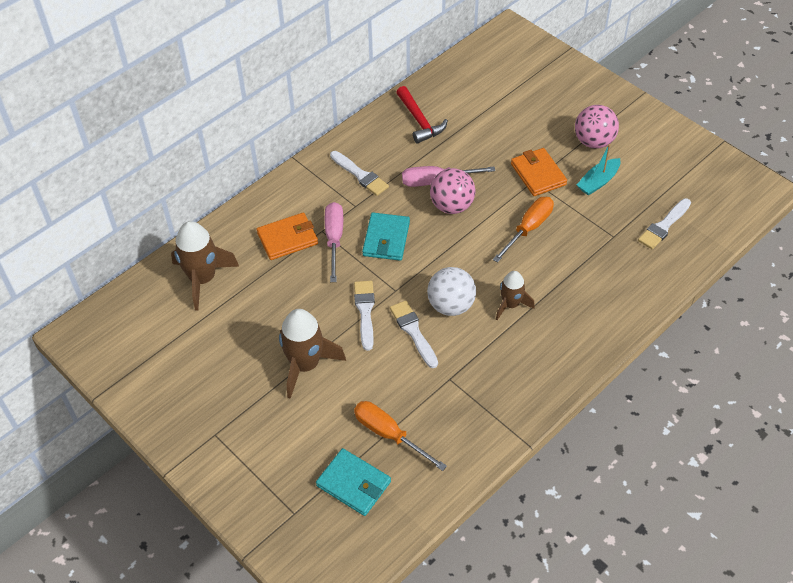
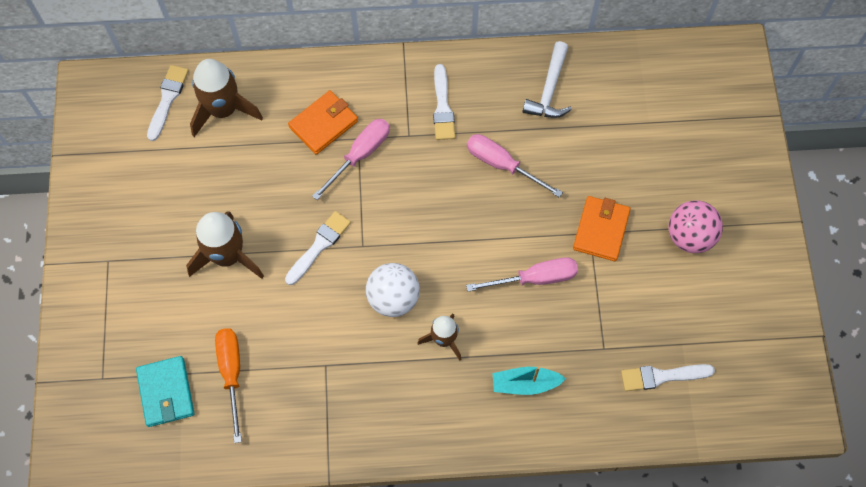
camera: 40 degrees right, 15 degrees up
orange wallet [257,212,318,260] -> orange wallet turned 60 degrees counterclockwise [288,90,358,155]
turquoise wallet [362,213,410,261] -> none
white brush [390,300,438,368] -> white brush moved to [147,65,189,141]
red hammer [396,86,448,144] -> white hammer [523,41,572,118]
pink ball [430,168,475,214] -> none
orange screwdriver [493,197,554,263] -> pink screwdriver [466,257,578,292]
turquoise boat [577,144,620,196] -> turquoise boat moved to [493,367,566,395]

